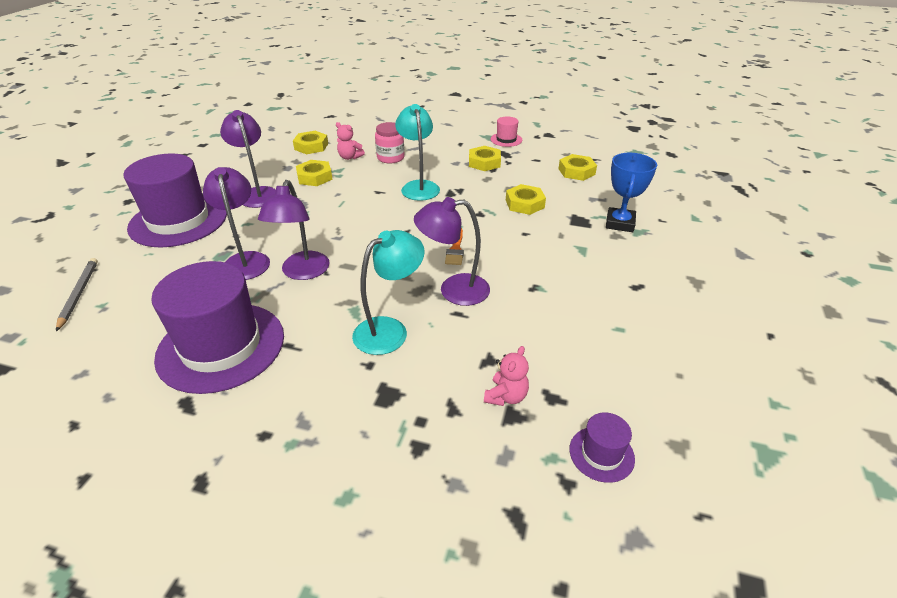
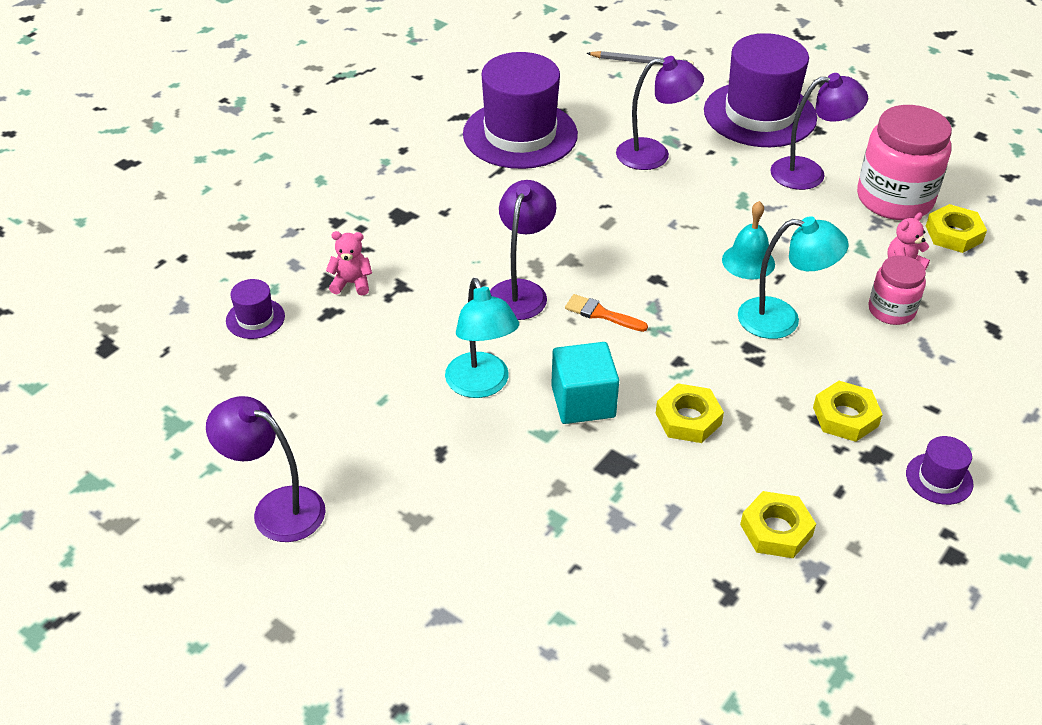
camera: 110 degrees right, 5 degrees up
purple lamp [258,180,330,280] -> purple lamp moved to [206,396,326,542]
yellow nut [296,160,333,186] -> none
turquoise lamp [352,230,425,355] -> turquoise lamp moved to [445,278,519,398]
pink teddy bear [484,346,529,406] -> pink teddy bear turned 135 degrees clockwise [326,231,372,296]
pink hat [491,117,522,147] -> purple hat [906,436,973,505]
blue trophy [606,153,657,232] -> none
none -> turquoise cube [551,342,619,424]
none -> turquoise bell [722,201,775,279]
none -> pink jar [857,105,952,220]

